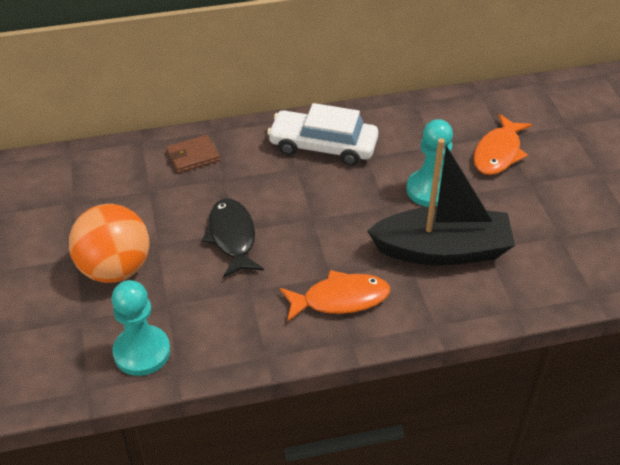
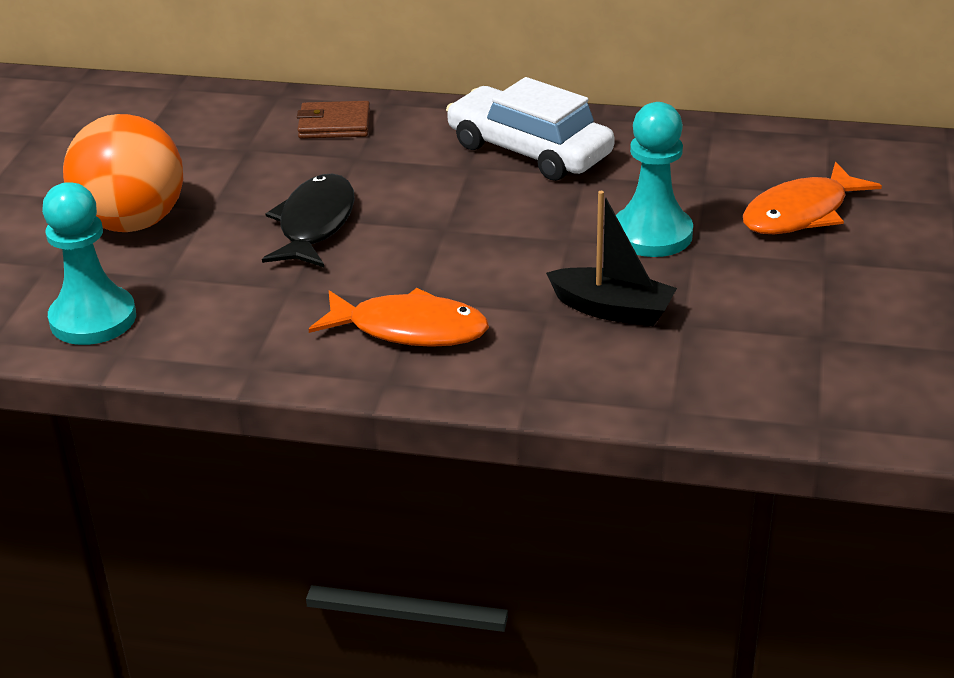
camera: 25 degrees right, 10 degrees down
black boat [367,138,515,266] -> black boat [546,191,677,326], size x0.55

